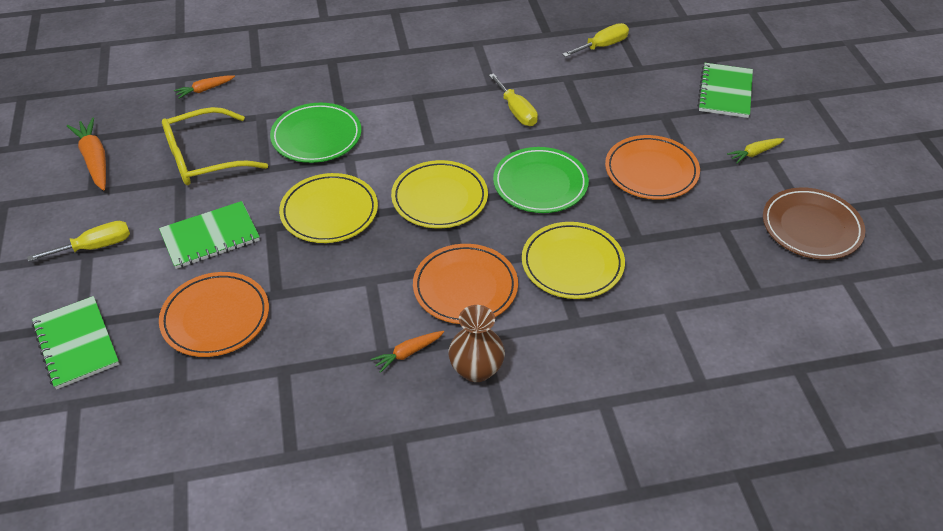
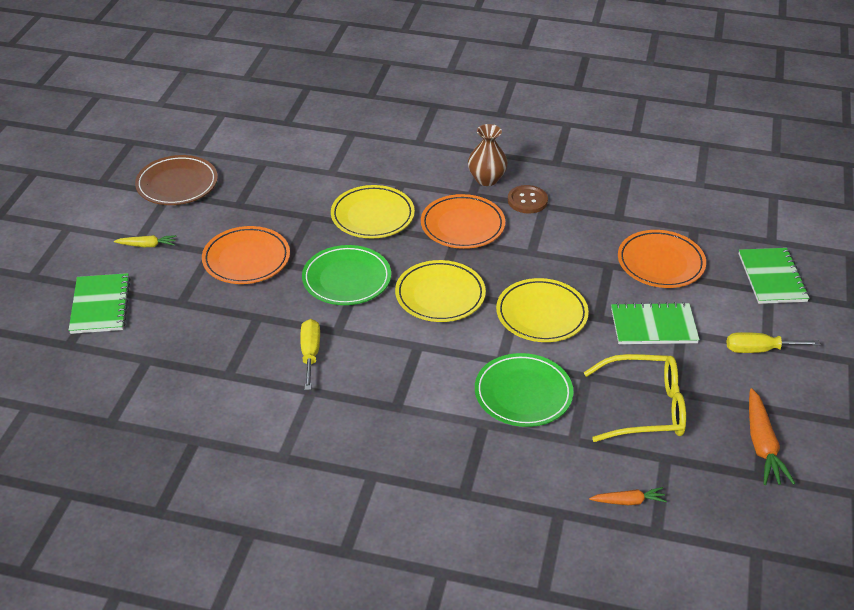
camera: 155 degrees left, 5 degrees down
orange carrot [371,331,444,373] -> brown button [508,185,548,214]
yellow screwdriver [562,23,629,57] -> none
green notebook [697,63,753,118] -> green notebook turned 45 degrees counterclockwise [69,273,130,334]

